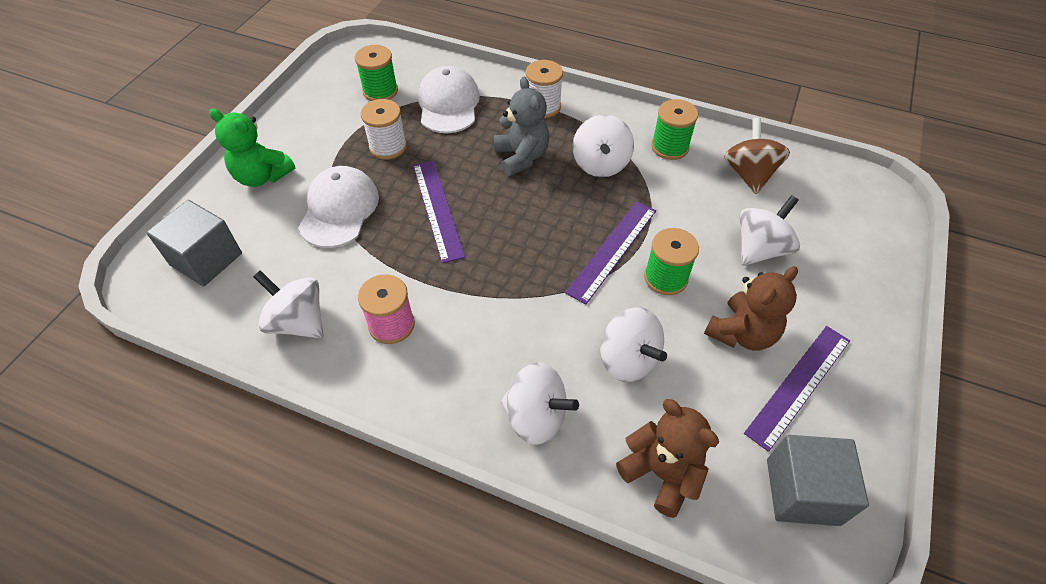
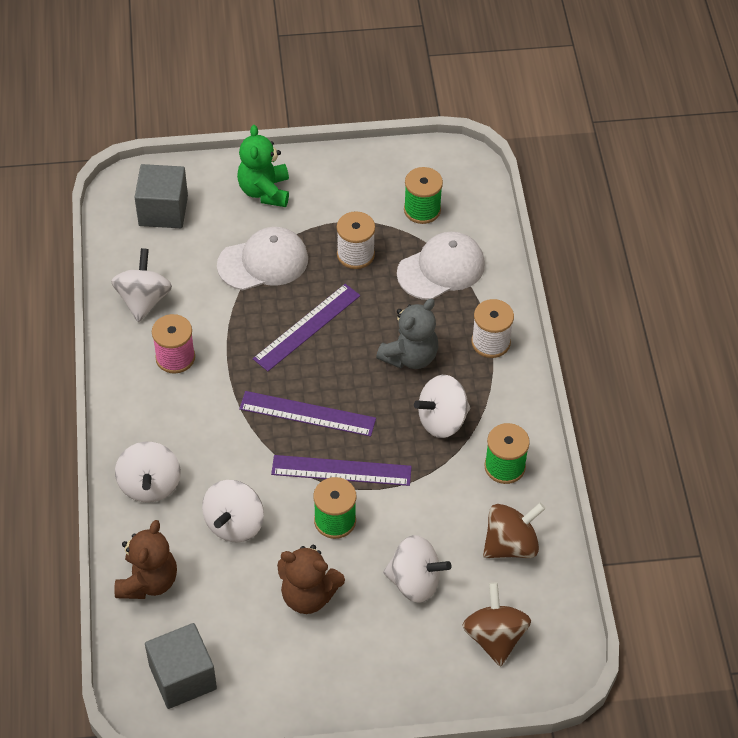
camera: 60 degrees right, 0 degrees up
purple ruler [744,326,850,452] -> purple ruler moved to [239,391,376,437]
none -> brown spinning top [463,583,531,667]

